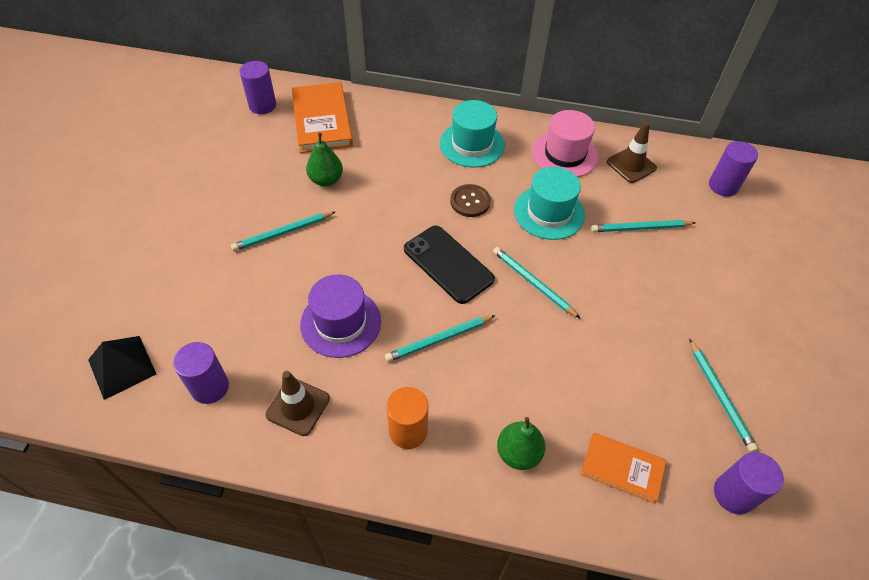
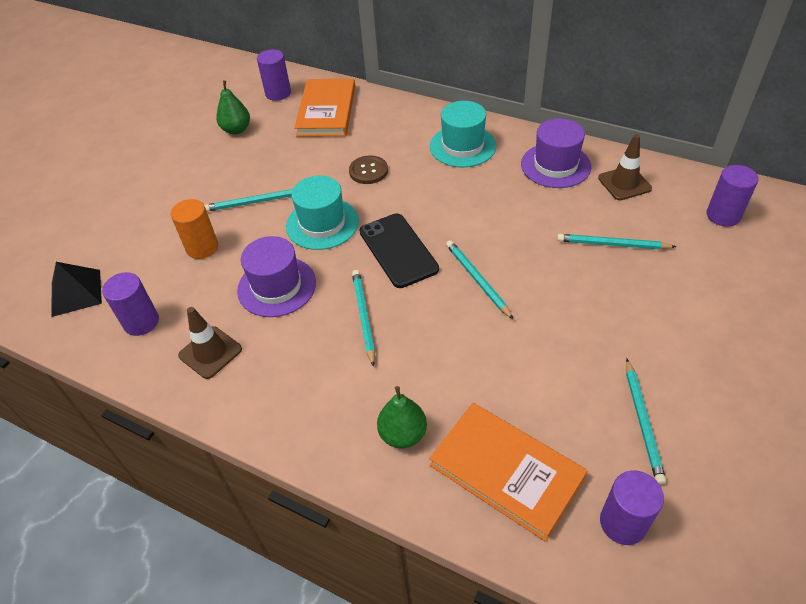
camera: 20 degrees right, 5 degrees down
green pear [306,133,343,187] -> green pear moved to [216,81,250,135]
turquoise pencil [385,315,496,362] -> turquoise pencil turned 90 degrees clockwise [352,270,375,367]
orange cylinder [387,387,428,449] -> orange cylinder moved to [171,199,218,259]
brown button [450,184,491,217] -> brown button moved to [349,155,388,184]
turquoise hat [514,167,585,240] -> turquoise hat moved to [286,176,359,250]
pink hat [532,110,598,177] -> purple hat [521,118,591,188]
orange book [581,433,666,504] -> orange book [429,403,587,542], size x1.65

